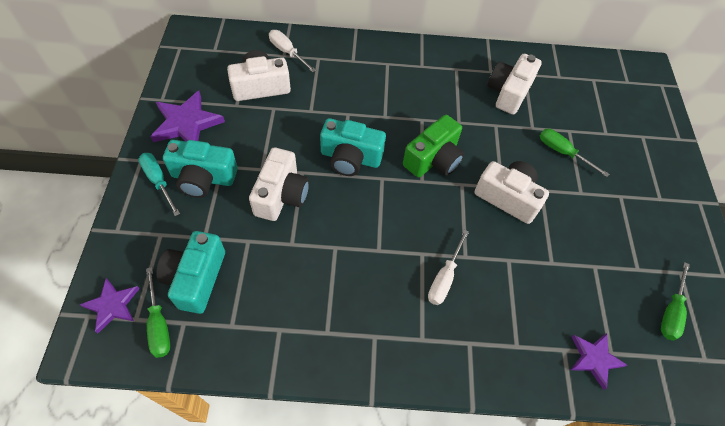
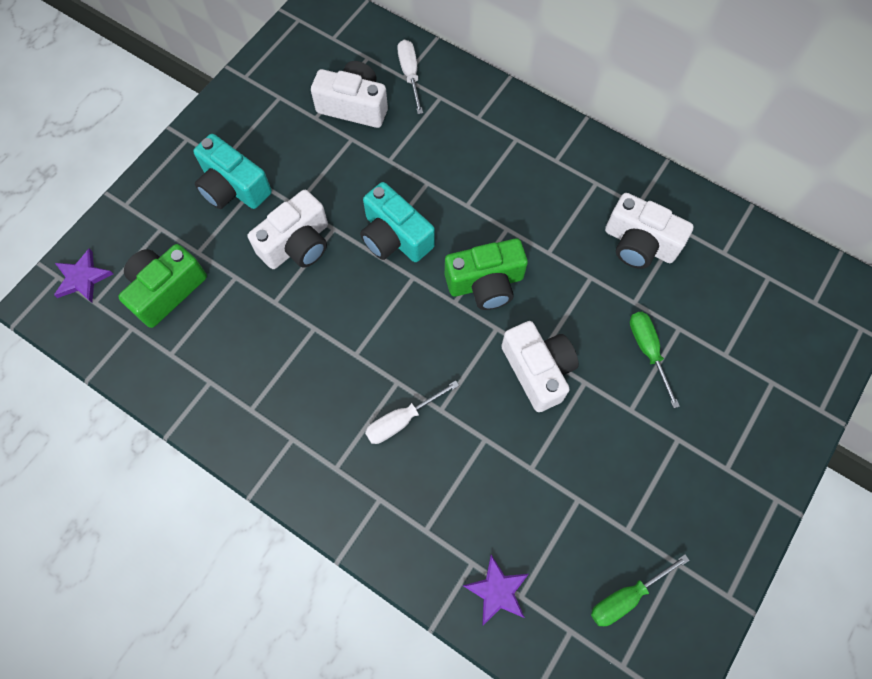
camera: 35 degrees right, 10 degrees up
turquoise screwdriver [138,153,180,216] -> none
green screwdriver [146,267,170,358] -> none
purple star [150,91,225,142] -> none
turquoise camera [156,231,225,314] -> green camera [118,244,207,328]
white camera [487,54,542,115] -> white camera turned 120 degrees counterclockwise [605,193,694,269]

